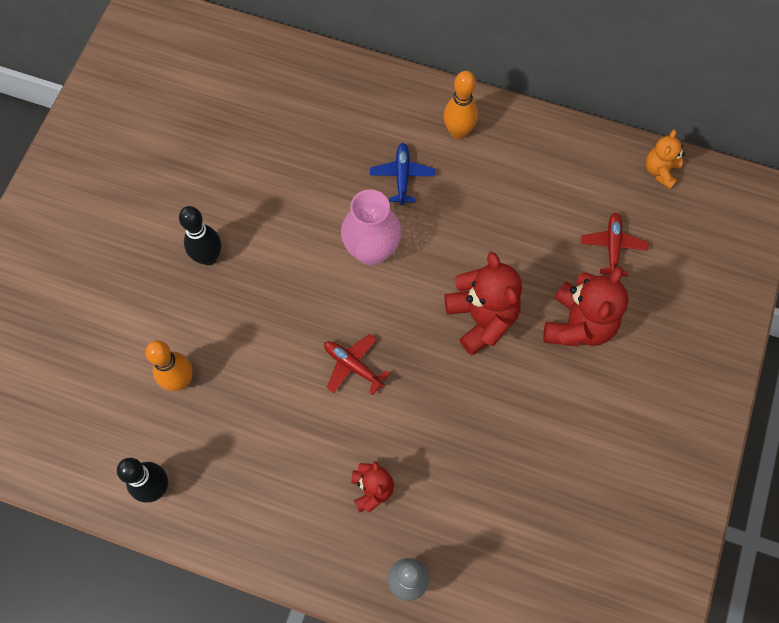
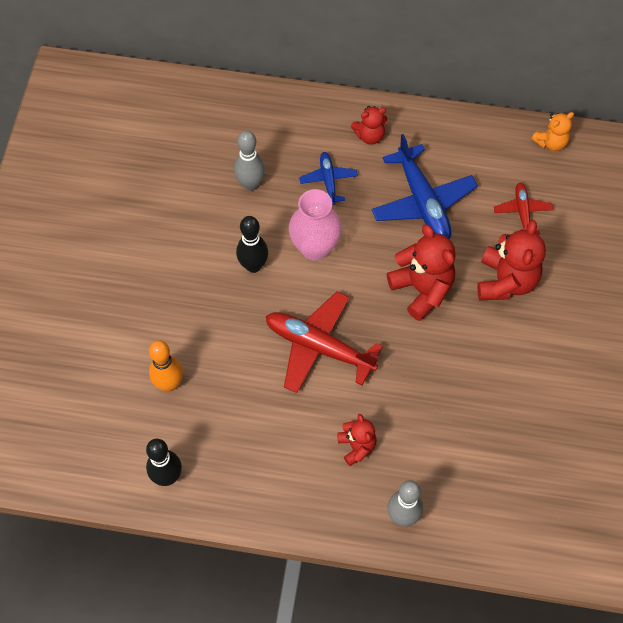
camera: 10 degrees left, 5 degrees down
black bowling pin [179,206,221,266] -> black bowling pin moved to [236,216,268,273]
red plane [324,334,390,395] -> red plane [266,292,383,393], size x1.86
orange bowling pin [443,71,478,139] -> red teddy bear [351,106,387,145]
orange teddy bear [645,129,685,189] -> orange teddy bear turned 135 degrees counterclockwise [531,112,574,151]
none -> grey bowling pin [234,130,265,191]
none -> blue plane [371,134,478,239]

